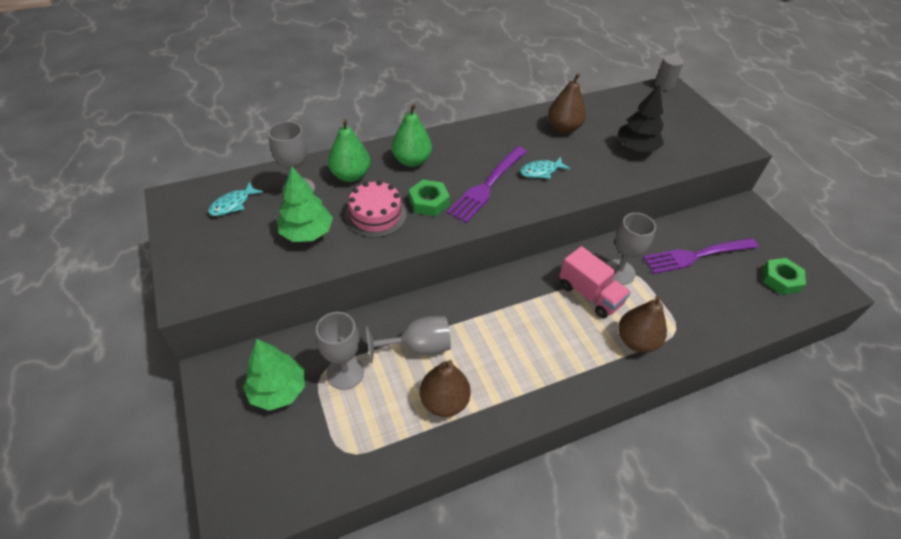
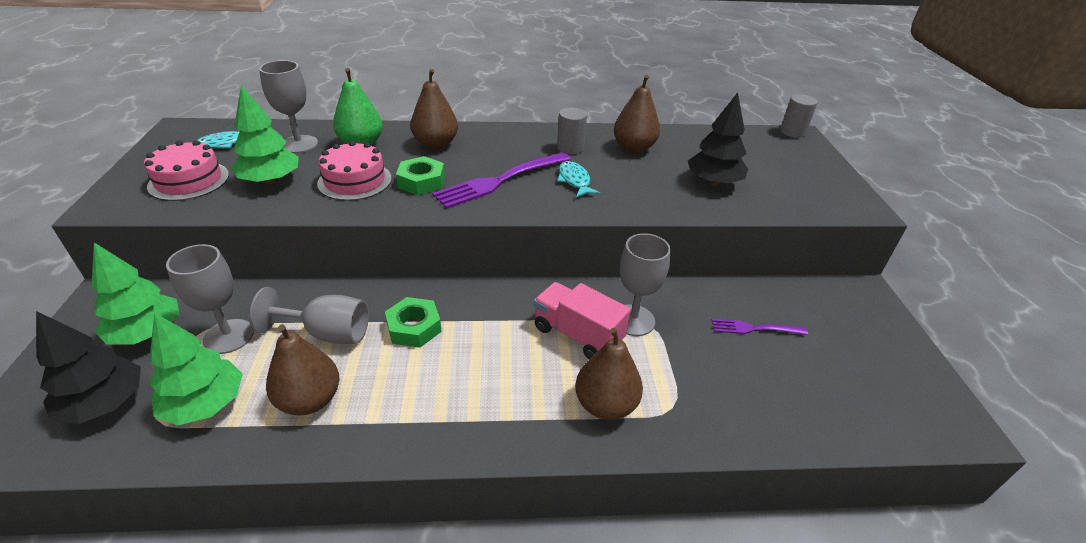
camera: 20 degrees right, 10 degrees down
green pear [392,104,432,167] -> brown pear [410,69,458,149]
turquoise fish [520,157,570,179] -> turquoise fish turned 75 degrees clockwise [557,161,600,198]
pink truck [559,246,631,318] -> pink truck turned 150 degrees clockwise [534,282,631,359]
purple fork [643,238,759,274] -> purple fork [712,319,808,335], size x0.54
green nut [762,258,806,295] -> green nut moved to [385,297,442,348]
none -> black tree [36,311,141,424]
none -> pink cake [144,140,229,201]
none -> green tree [149,313,243,426]
none -> grey cylinder [557,108,587,154]

